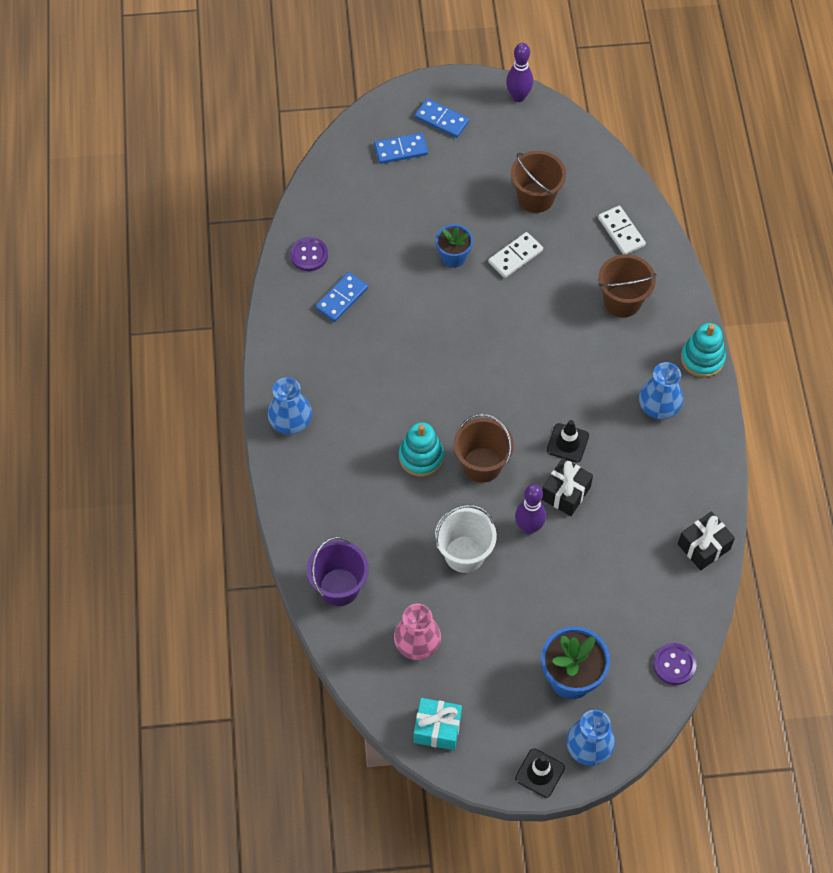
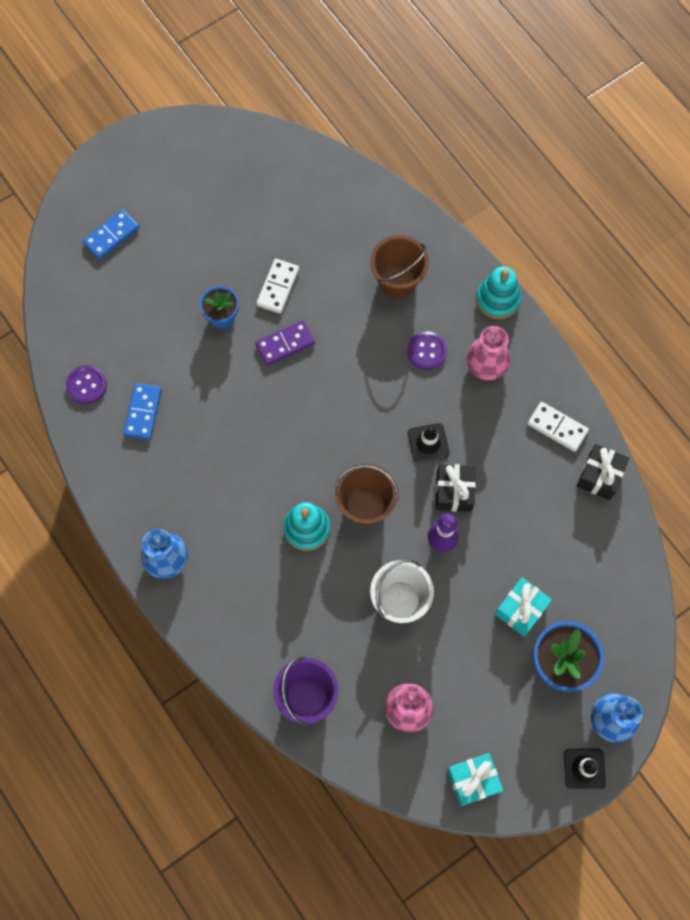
camera: 30 degrees left, 10 degrees up
blue domino [415,98,469,138] -> none
purple bowling pin [506,43,533,102] -> none
brown bucket [511,151,566,213] -> none
white domino [598,206,646,254] -> white domino moved to [528,402,589,452]
blue vase [639,362,683,419] -> pink vase [466,326,511,380]
purple button [653,643,696,685] -> purple button moved to [407,331,447,370]
none -> purple domino [255,320,315,365]
none -> turquoise gift [495,577,552,637]

